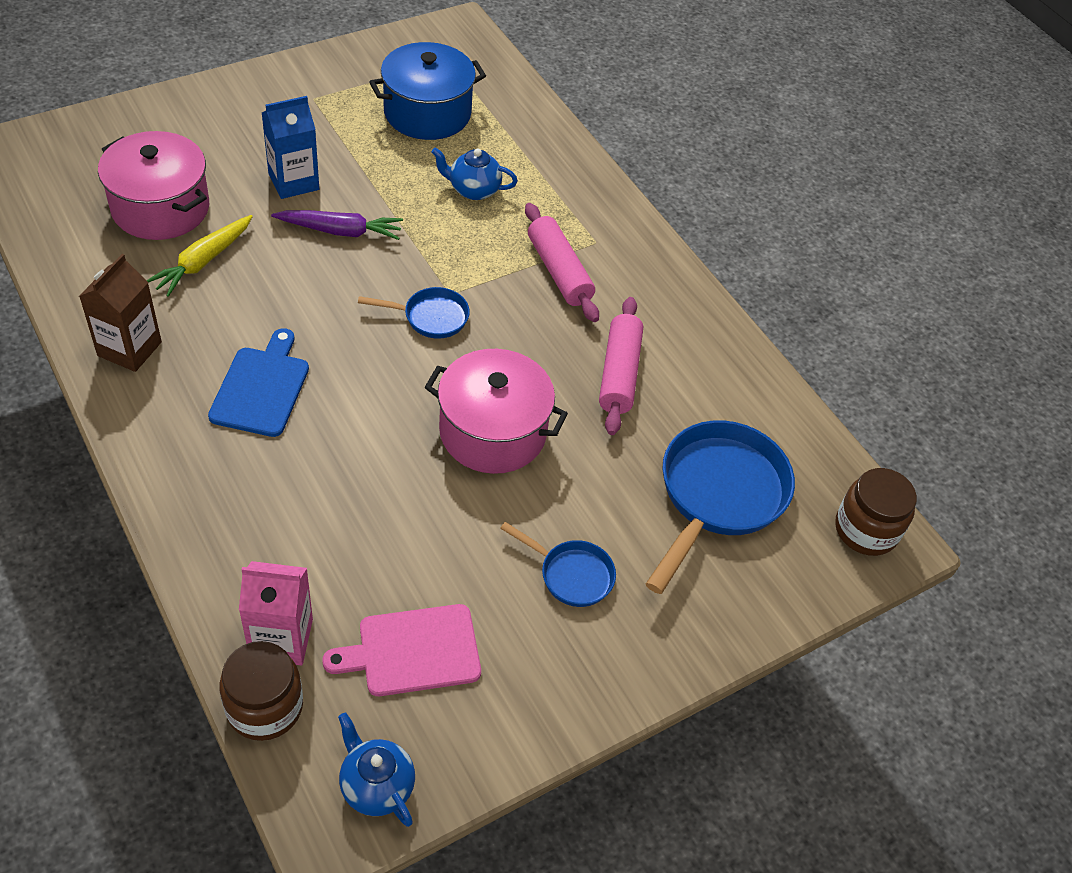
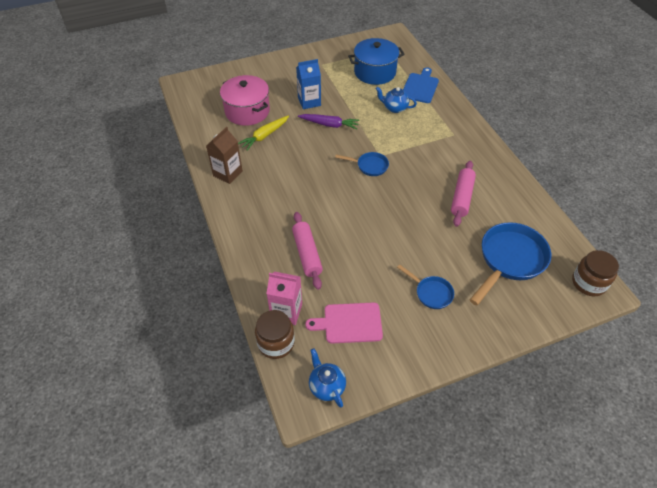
camera: 15 degrees right, 0 degrees up
blue cutting board [208,328,309,437] -> blue cutting board moved to [403,67,439,103]
pink pot [425,349,568,474] -> none
pink rolling pin [525,203,599,322] -> pink rolling pin moved to [292,212,323,290]

